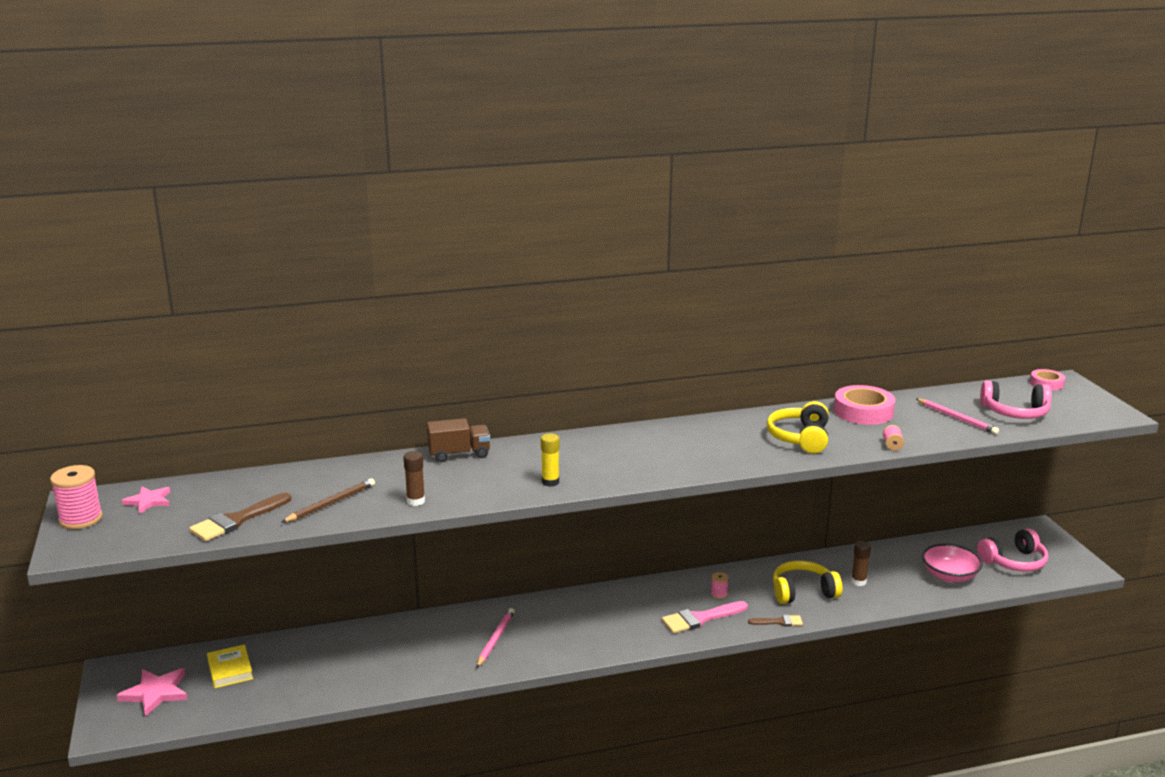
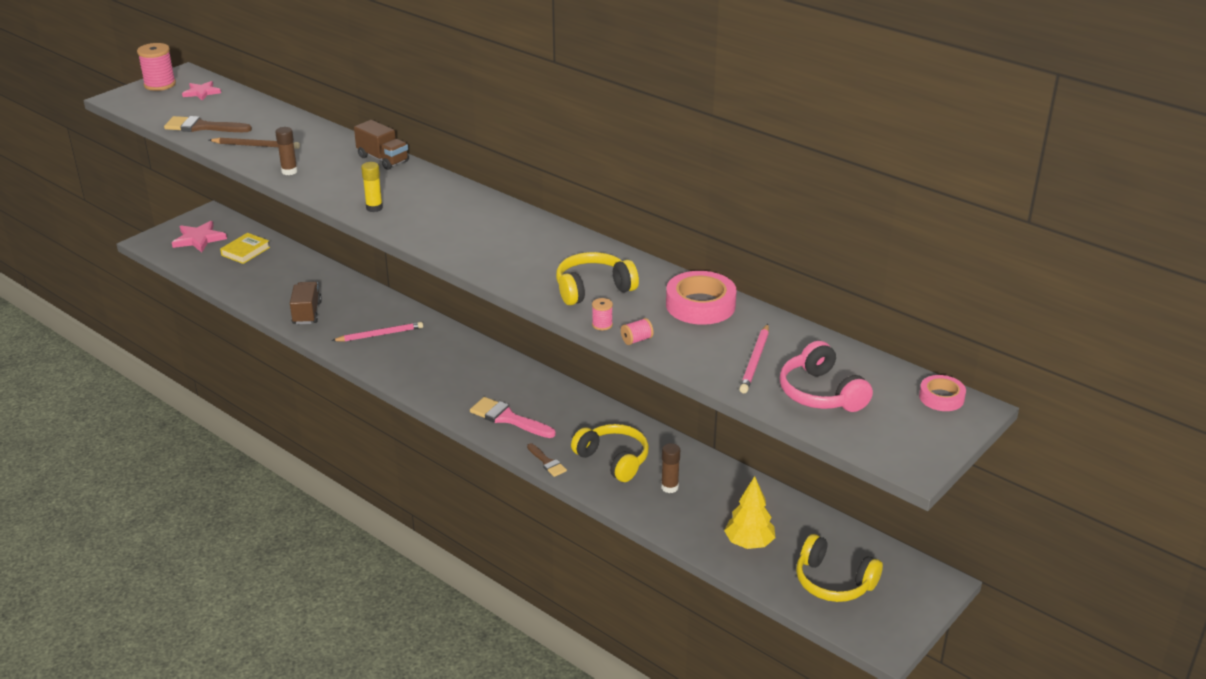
camera: 55 degrees right, 10 degrees up
pink spool [711,572,729,599] -> pink spool moved to [592,298,613,331]
pink bowl [922,544,983,583] -> yellow tree [724,476,775,549]
pink headphones [977,528,1048,571] -> yellow headphones [796,534,883,602]
none -> brown truck [290,282,322,324]

